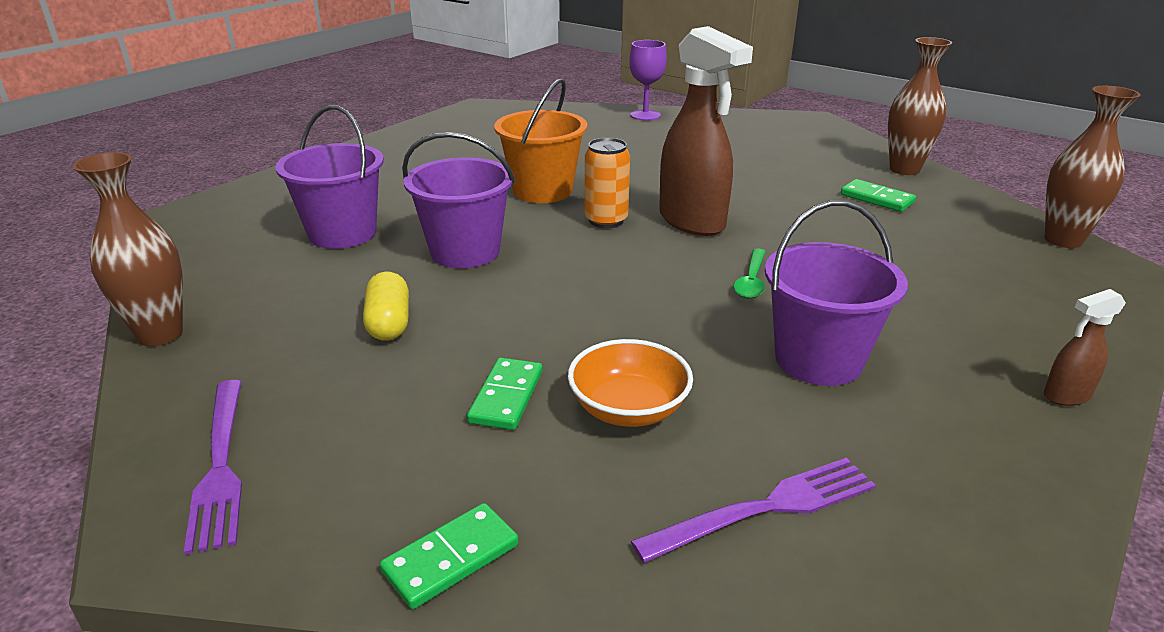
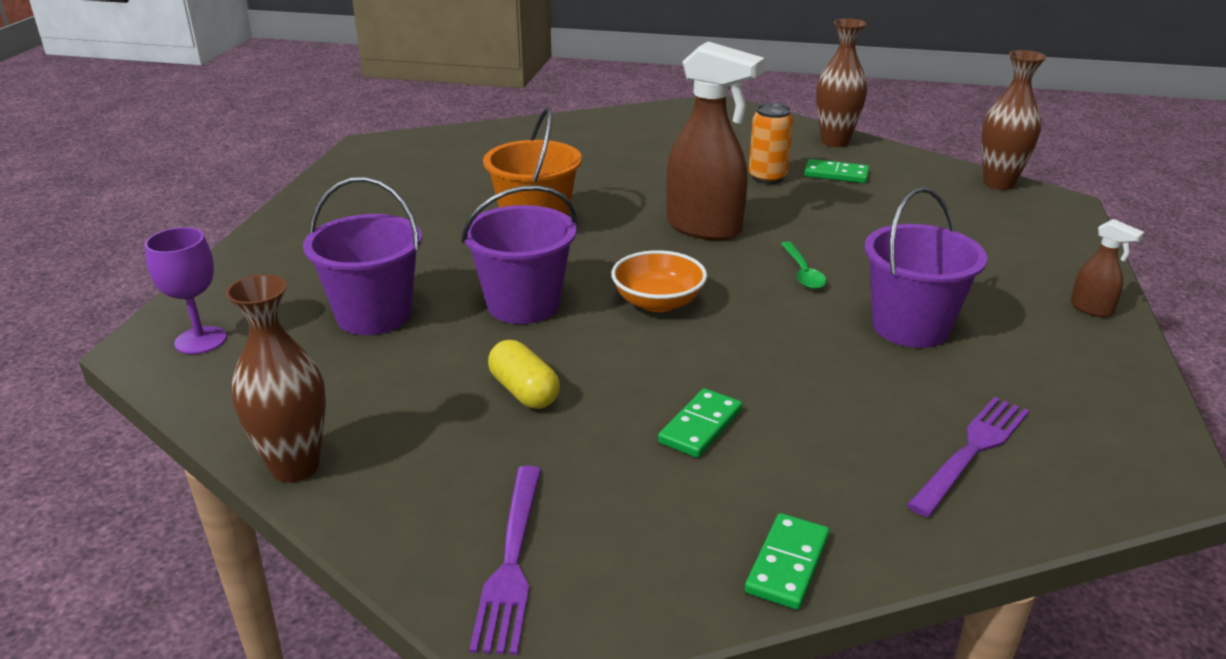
camera: 25 degrees left, 0 degrees up
purple fork [184,380,242,555] -> purple fork turned 45 degrees clockwise [469,466,542,655]
green domino [467,358,543,430] -> green domino turned 45 degrees clockwise [658,388,743,458]
orange bowl [568,339,693,427] -> orange bowl moved to [611,250,707,312]
orange can [585,138,630,228] -> orange can moved to [749,103,793,184]
purple goblet [629,40,667,121] -> purple goblet moved to [145,227,227,354]
brown spray bottle [1044,289,1126,406] -> brown spray bottle turned 90 degrees counterclockwise [1071,219,1144,317]

